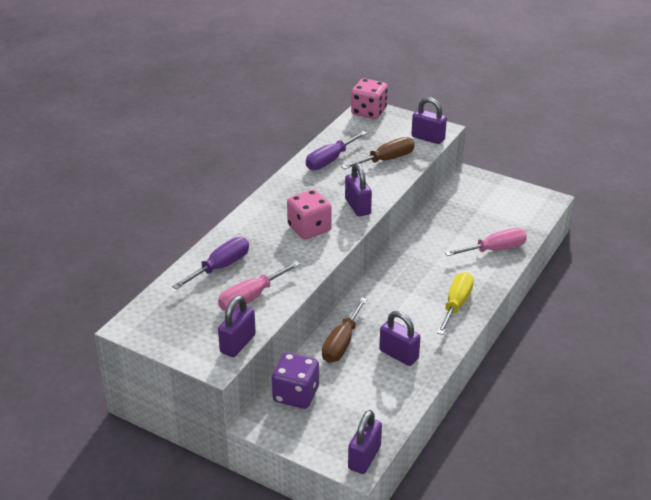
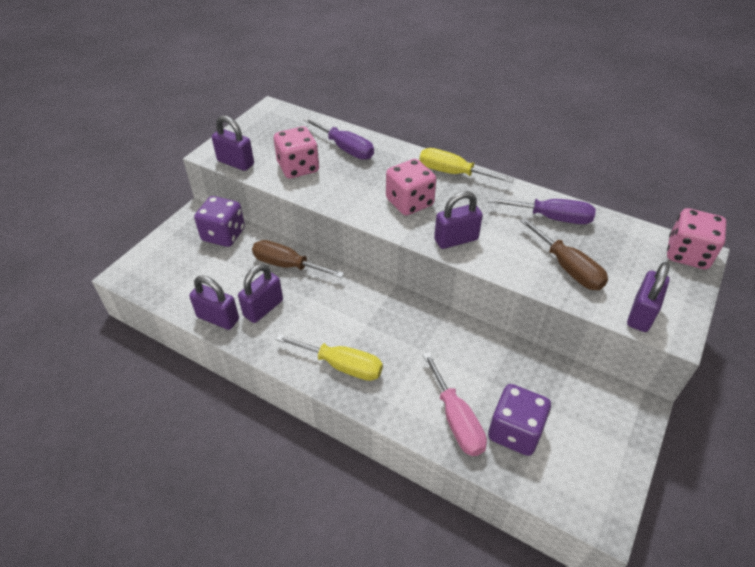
camera: 90 degrees right, 10 degrees up
pink screwdriver [218,261,301,311] -> pink dice [274,126,319,179]
purple screwdriver [306,131,367,170] -> purple screwdriver turned 150 degrees clockwise [488,197,596,224]
purple padlock [348,410,382,474] -> purple padlock moved to [189,276,239,330]
none -> yellow screwdriver [420,148,514,183]
none -> purple dice [488,384,551,456]

